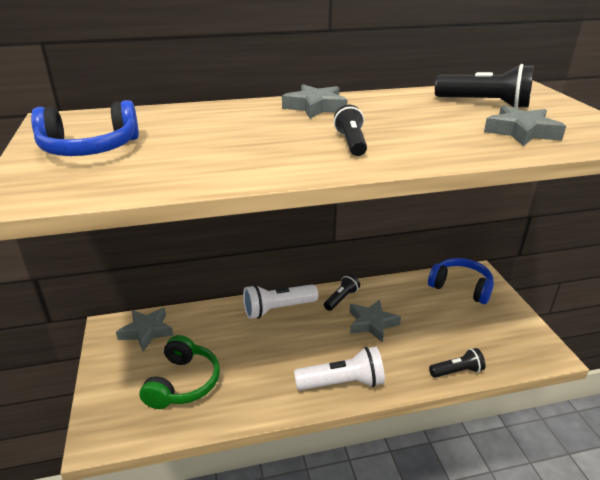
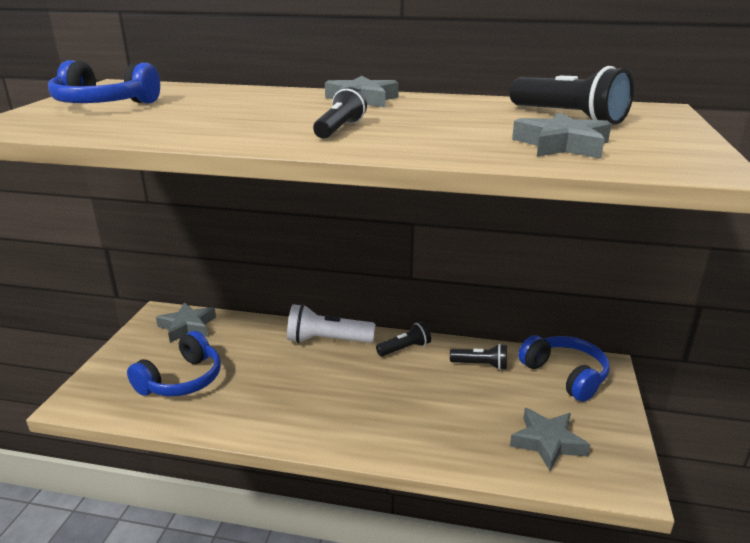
camera: 25 degrees right, 5 degrees down
green headphones [139,335,220,409] -> blue headphones [127,331,221,396]
white flashlight [294,347,385,390] -> none
grey star [350,299,401,343] -> grey star moved to [510,408,590,471]
black flashlight [429,348,486,378] -> black flashlight moved to [450,344,507,370]

